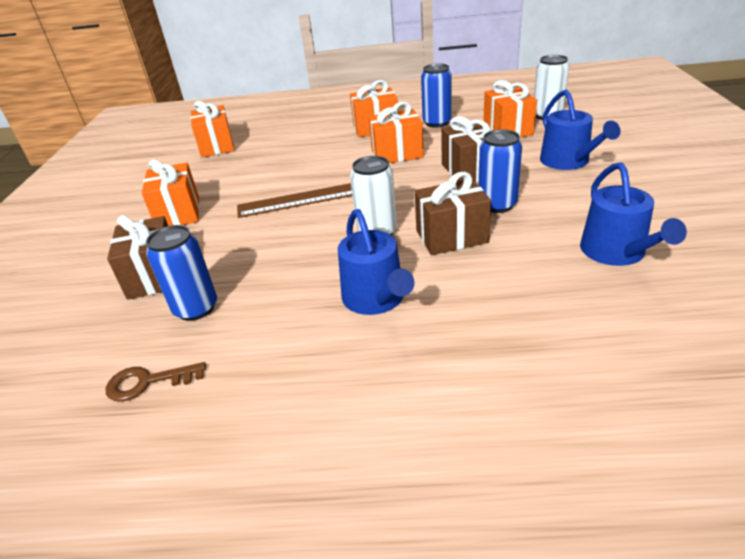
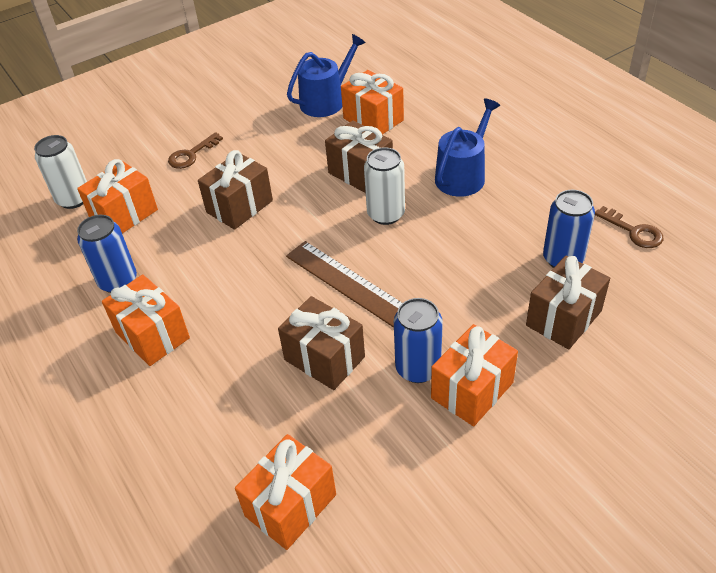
camera: 125 degrees left, 10 degrees up
orange gift [369,102,424,163] -> orange gift moved to [341,70,404,135]
blue can [478,129,522,213] -> blue can moved to [394,298,443,383]
blue watering can [540,90,621,170] -> brown key [168,132,223,169]
none -> brown gift [278,296,365,390]

